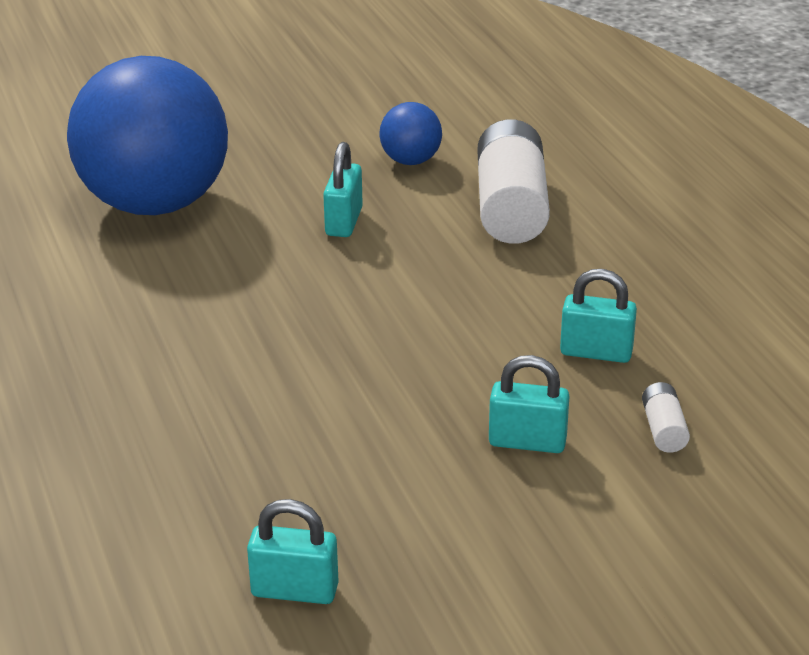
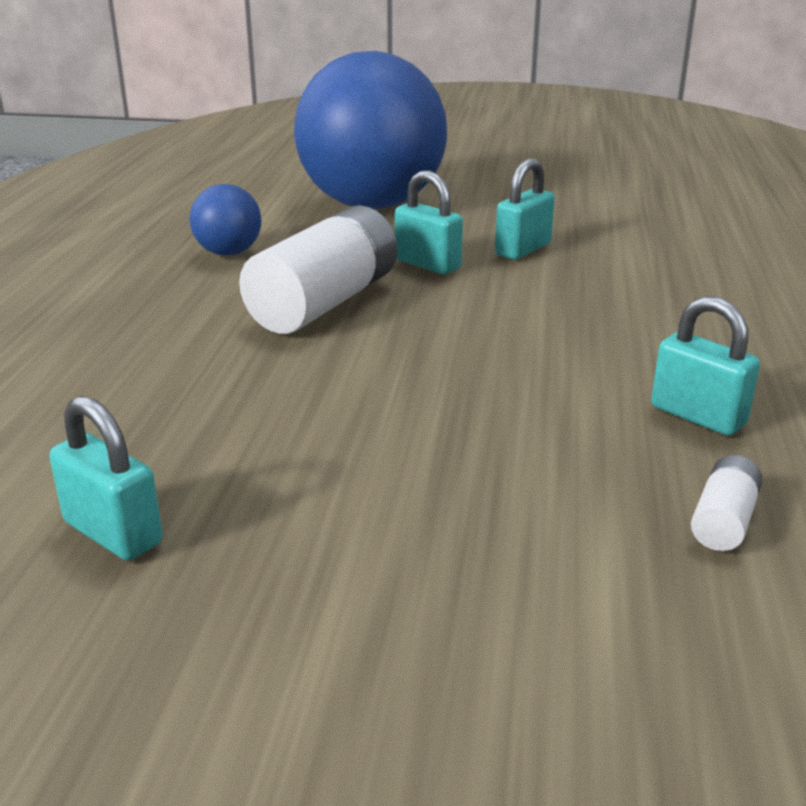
camera: 30 degrees right, 5 degrees down
blue ball [380,102,442,165] -> blue ball moved to [190,184,261,256]
white battery [478,119,550,244] -> white battery moved to [239,205,397,334]
turquoise padlock [489,355,569,453] -> turquoise padlock moved to [395,171,463,274]

